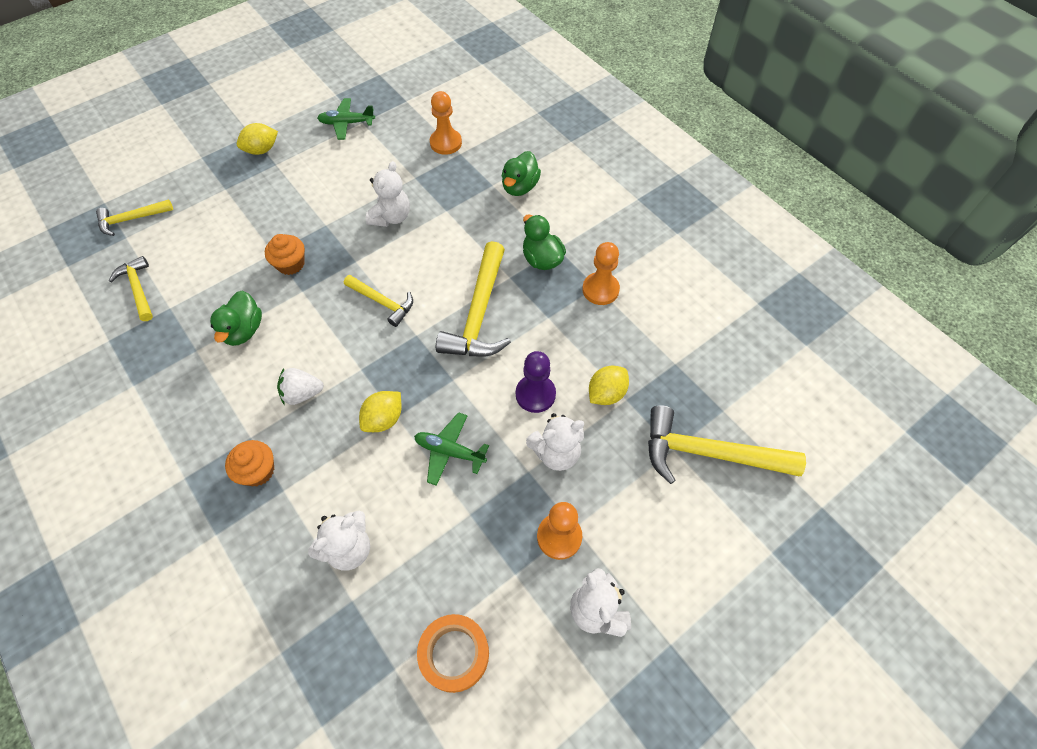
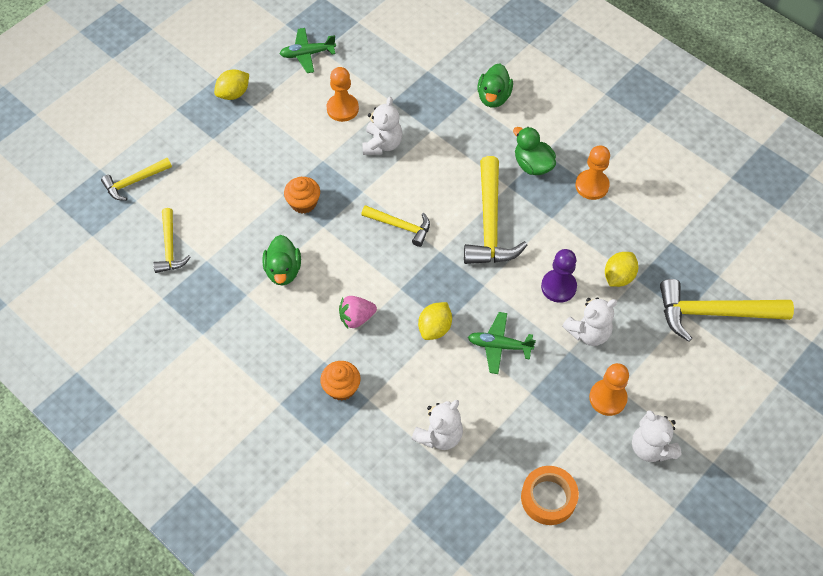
camera: 10 degrees left, 0 degrees up
yellow hammer [109,256,153,321] -> yellow hammer turned 150 degrees counterclockwise [153,208,191,273]
white strawberry [277,368,324,405] -> pink strawberry [339,296,377,328]
orange pawn [430,91,462,155] -> orange pawn moved to [327,67,359,122]

